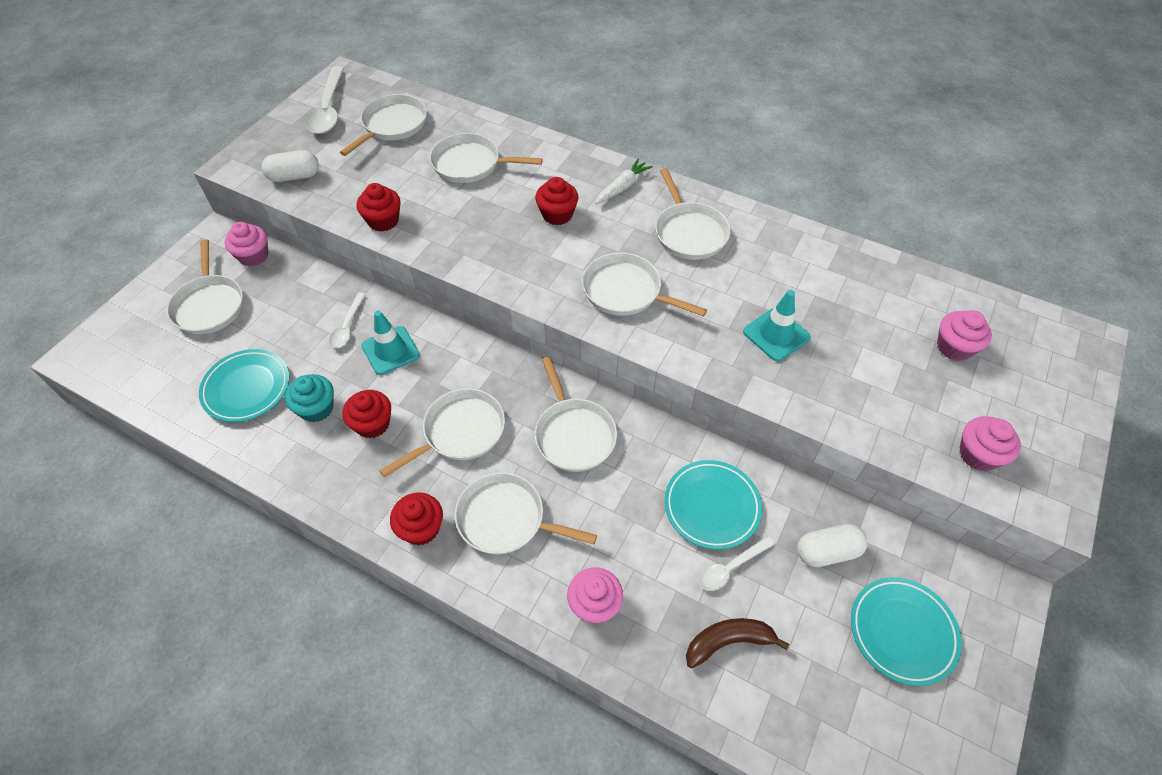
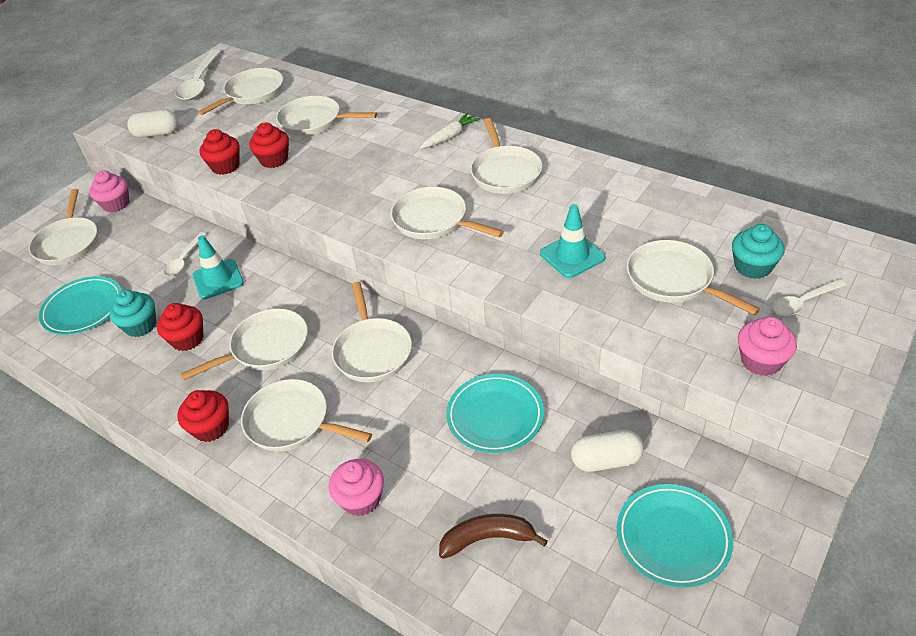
camera: 10 degrees right, 10 degrees down
red cupcake [535,177,578,225] -> red cupcake moved to [249,122,289,168]
white spoon [699,536,775,591] -> white spoon moved to [773,279,846,316]
pink cupcake [937,310,992,361] -> turquoise cupcake [732,224,785,279]
none -> white pan [627,240,760,315]

